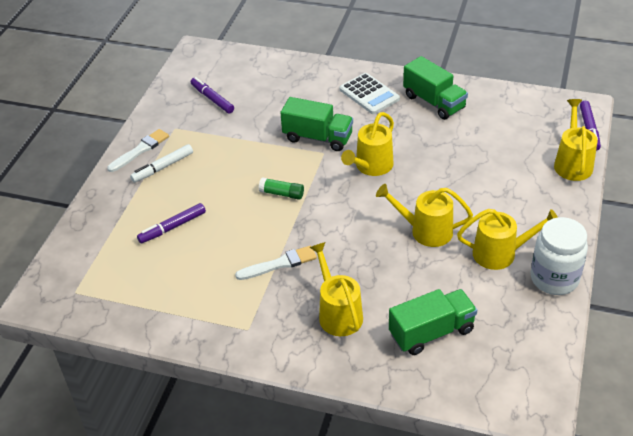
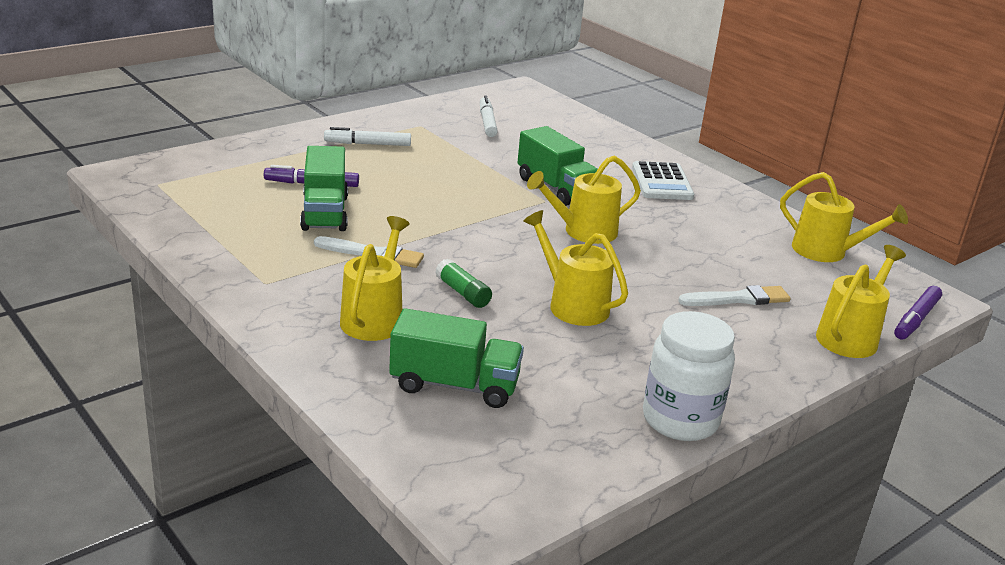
camera: 30 degrees right, 15 degrees down
white brush [107,129,169,172] -> white brush moved to [678,285,791,306]
purple marker [191,77,234,114] -> white marker [480,95,498,137]
green glue stick [259,177,304,200] -> green glue stick moved to [435,259,492,308]
green truck [403,56,468,120] -> green truck moved to [300,146,348,231]
yellow watering can [457,209,558,270] -> yellow watering can moved to [780,172,908,262]

